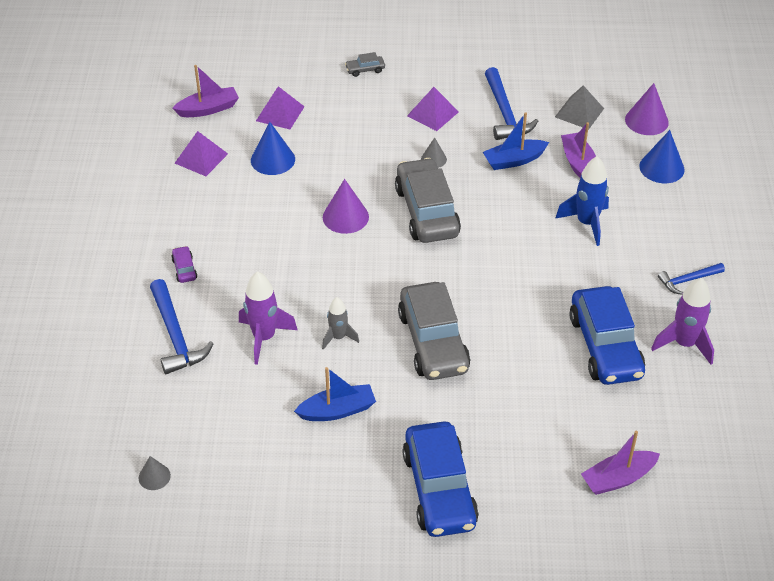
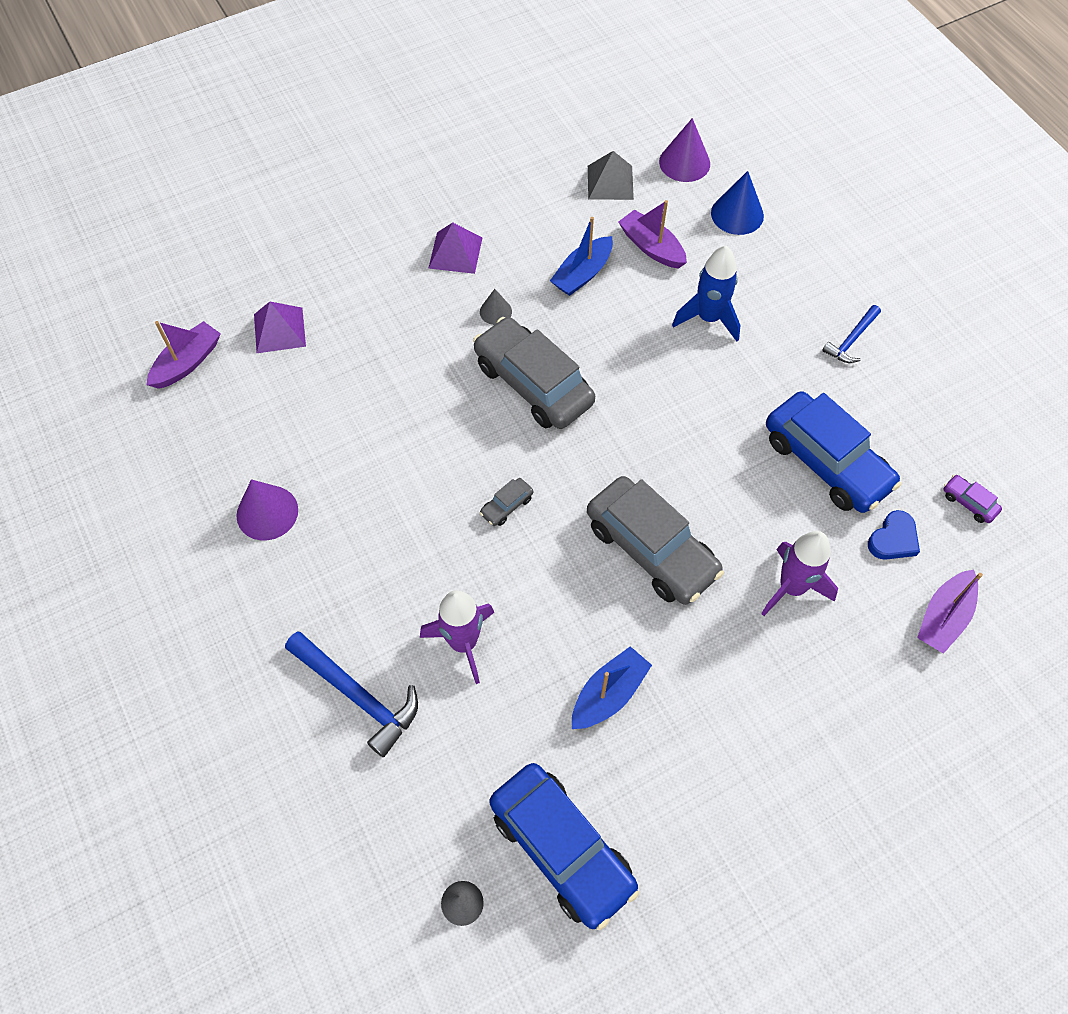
camera: 30 degrees left, 15 degrees up
purple car [171,246,197,283] -> purple car moved to [943,475,1002,523]
purple pyramid [175,131,228,176] -> none
blue cone [251,122,295,175] -> none
grey rocket [322,297,359,350] -> none
purple cone [323,179,369,234] -> purple cone moved to [237,479,298,540]
grey car [345,52,385,77] -> grey car moved to [480,478,533,526]
blue car [402,421,479,537] -> blue car moved to [490,763,639,930]
blue hammer [485,67,538,140] -> none
purple rocket [651,278,714,365] -> purple rocket moved to [761,531,838,616]
none -> blue heart [868,510,920,560]

